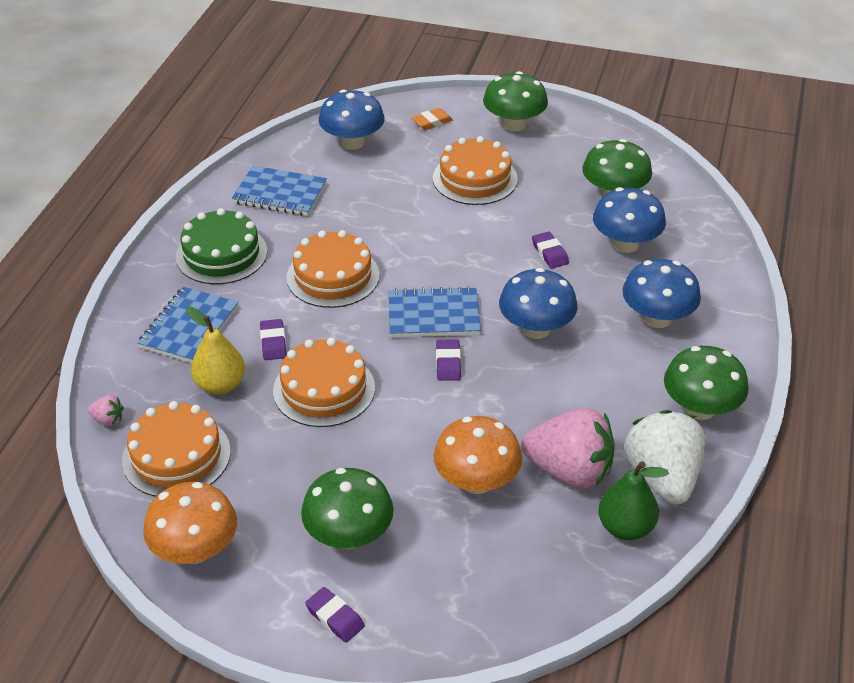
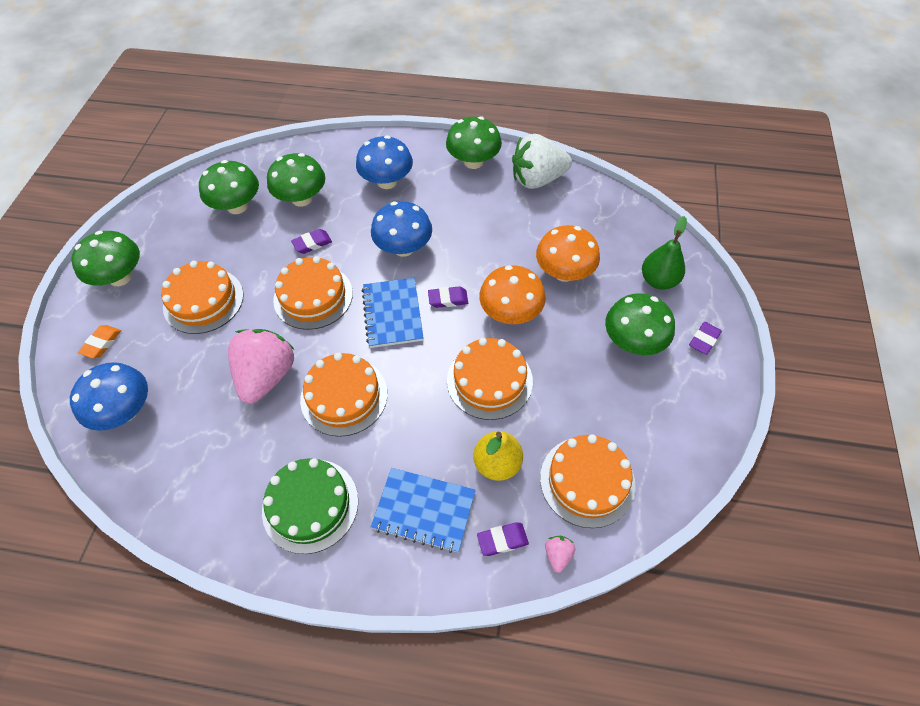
camera: 95 degrees left, 15 degrees up
orange mushroom [143,482,237,564] -> orange mushroom moved to [479,265,546,324]
blue notebook [232,166,327,216] -> none
purple eraser [260,319,287,360] -> purple eraser moved to [477,522,529,556]
orange eraser [411,108,453,130] -> orange eraser turned 60 degrees clockwise [78,325,121,358]
pink strawberry [521,408,615,489] -> pink strawberry moved to [228,329,295,404]
blue mushroom [593,187,666,253] -> green mushroom [267,153,325,207]
green pear [598,461,669,540] -> green pear moved to [642,216,687,290]
none -> orange cake [273,256,353,330]

